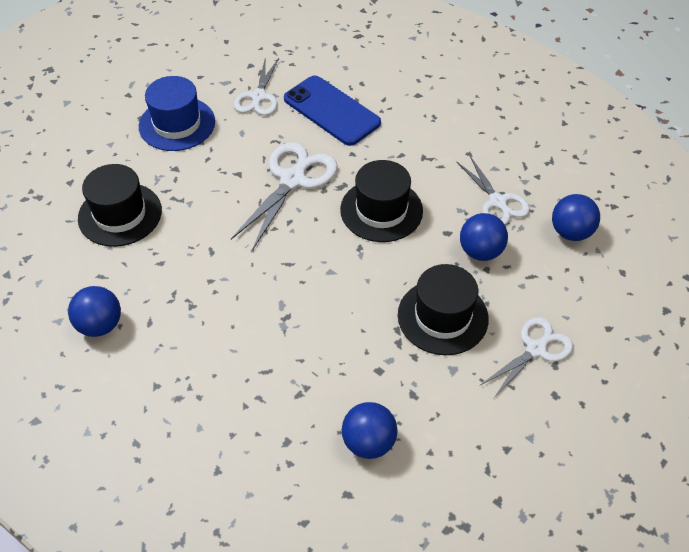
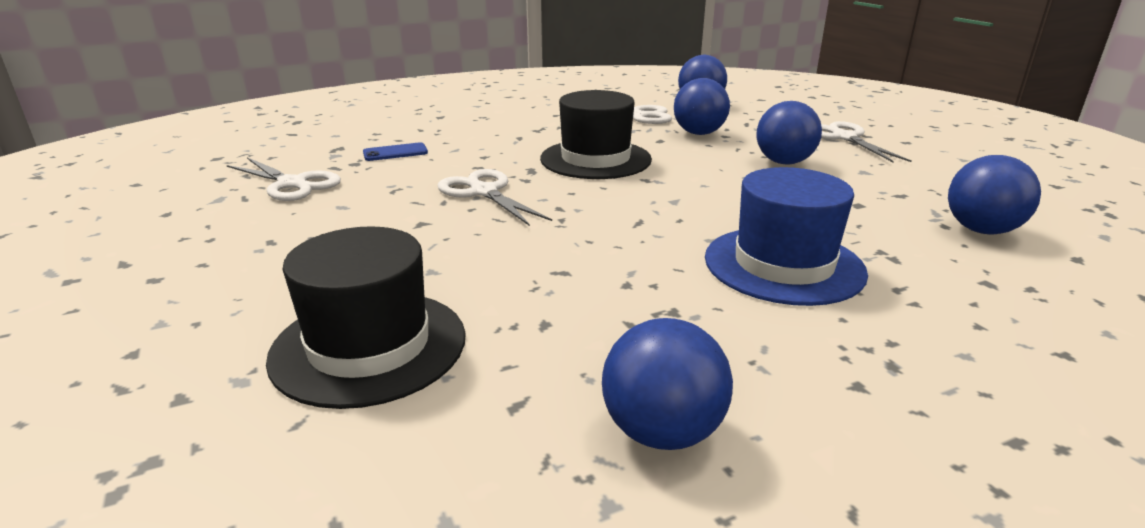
camera: 65 degrees left, 25 degrees down
blue hat [139,76,215,151] -> blue hat moved to [705,167,868,306]
white scissors [231,142,338,250] -> white scissors [437,169,552,226], size x0.66
blue phone [284,75,381,146] -> blue phone [363,142,428,161], size x0.43
black hat [398,264,489,355] -> blue ball [756,101,822,164]

